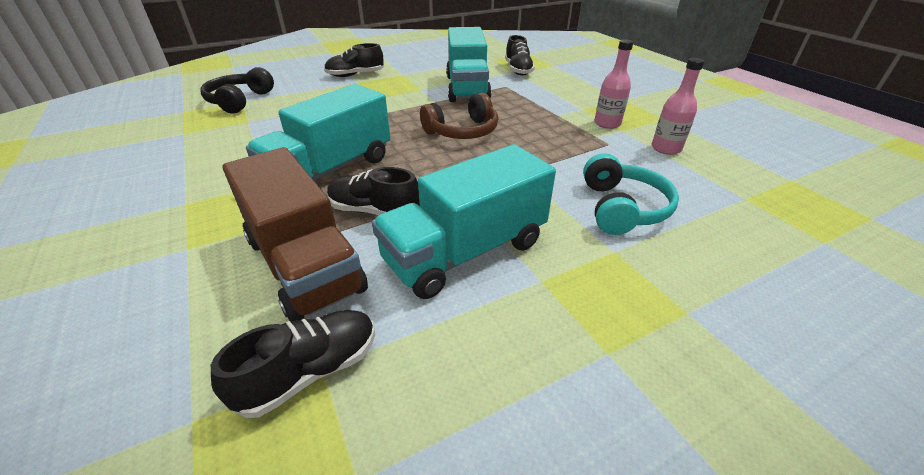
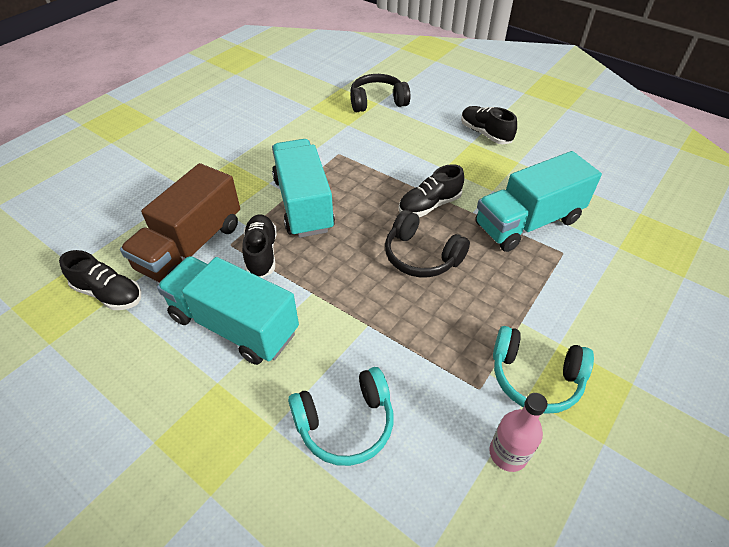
camera: 65 degrees right, 10 degrees up
turquoise truck [246,84,390,181] -> turquoise truck turned 60 degrees clockwise [272,139,335,238]
brown headphones [420,93,498,139] -> black headphones [385,210,470,277]
black shoe [505,35,535,75] -> black shoe moved to [399,164,464,217]
pink bottle [594,39,633,129] -> turquoise headphones [493,326,594,414]

